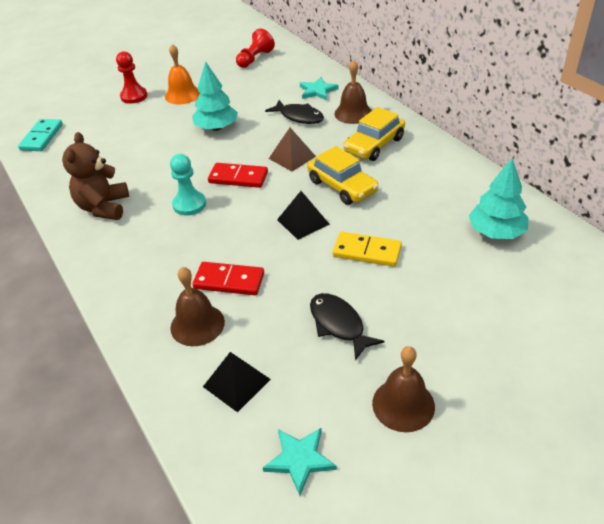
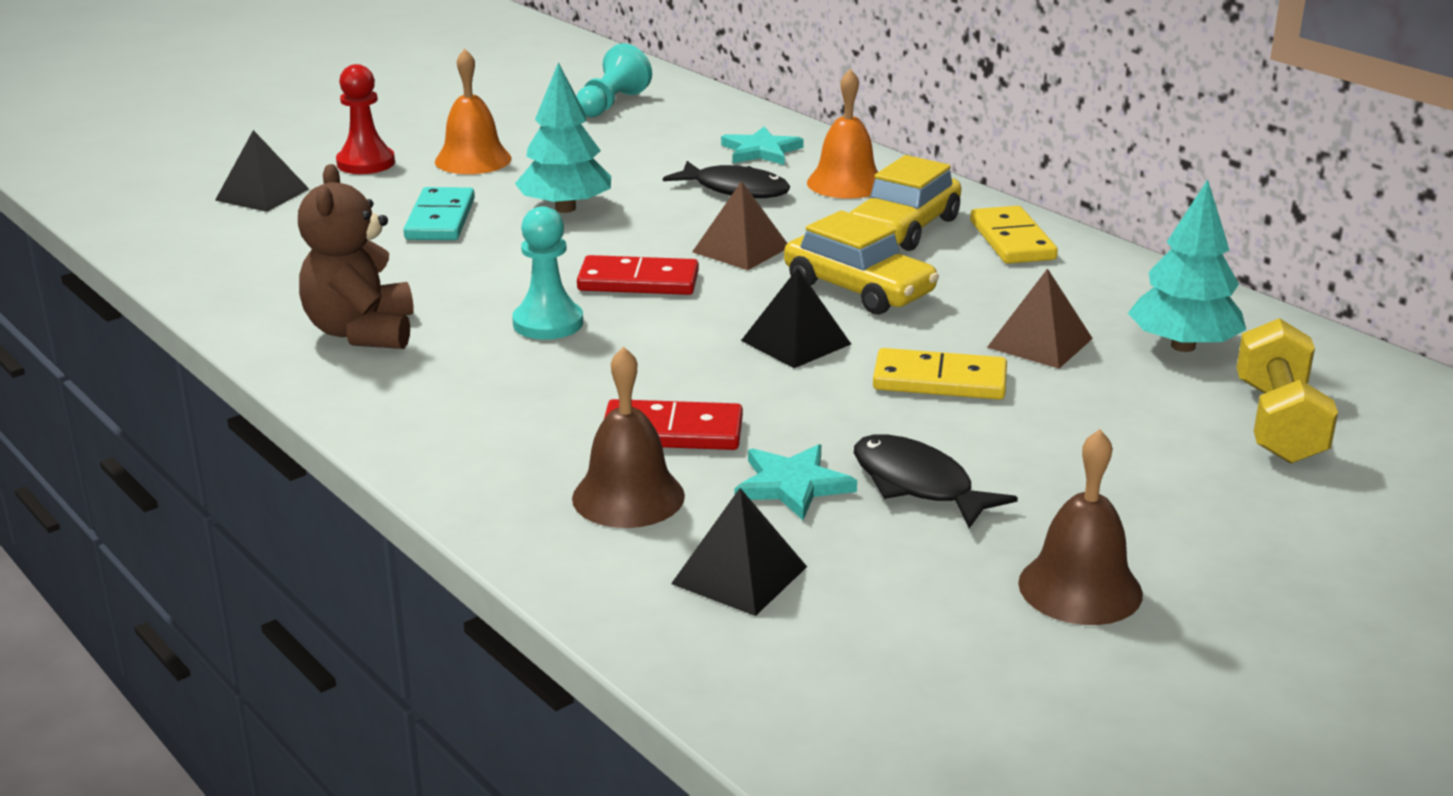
camera: 10 degrees left, 15 degrees down
turquoise domino [18,119,63,151] -> turquoise domino moved to [404,187,475,240]
red pawn [236,28,275,68] -> turquoise pawn [576,43,652,117]
turquoise star [263,428,337,496] -> turquoise star moved to [734,444,857,520]
brown bell [334,60,372,124] -> orange bell [807,69,878,199]
none -> black pyramid [215,130,309,212]
none -> yellow domino [970,206,1058,264]
none -> brown pyramid [987,268,1093,369]
none -> yellow dumbbell [1236,318,1338,464]

